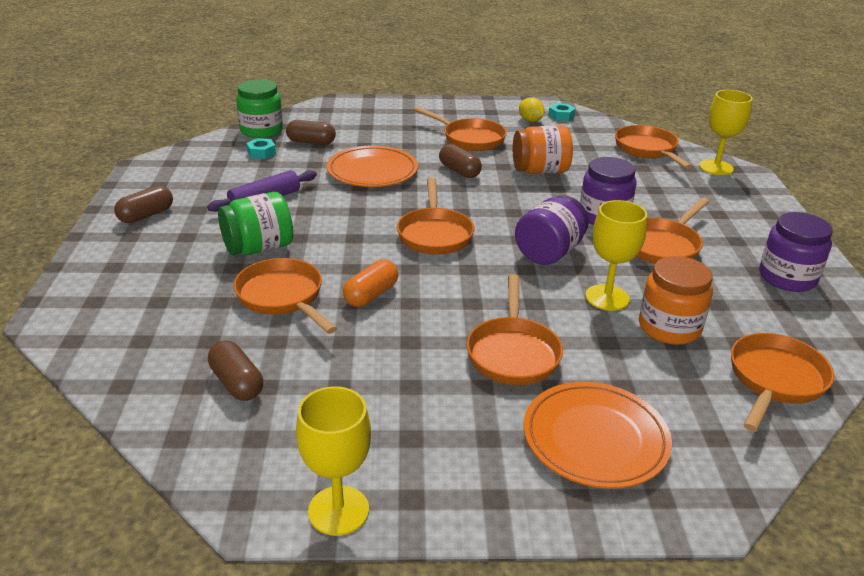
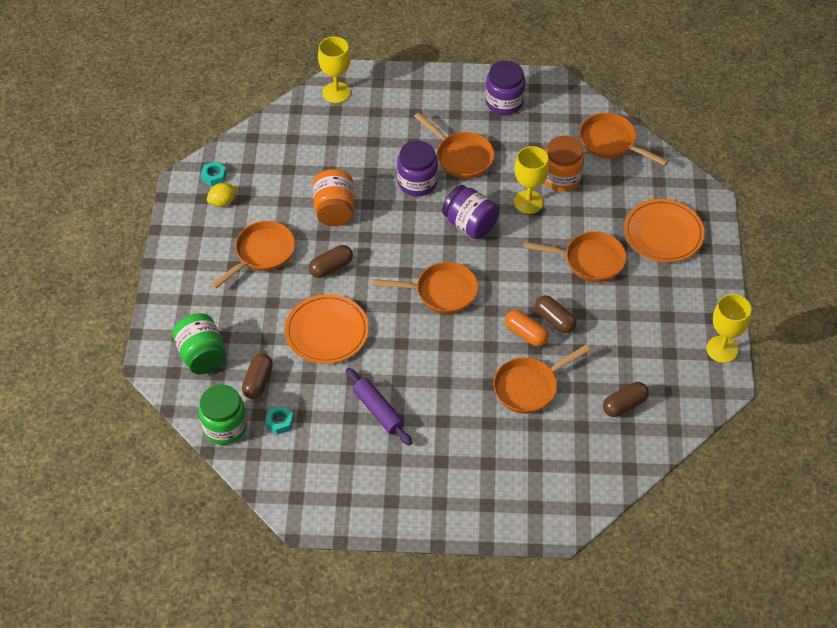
camera: 85 degrees left, 20 degrees up
brown capsule [114,185,173,223] -> brown capsule moved to [535,295,576,333]
green jar [218,192,293,255] -> green jar moved to [172,313,226,374]
orange pan [615,125,693,169] -> none

